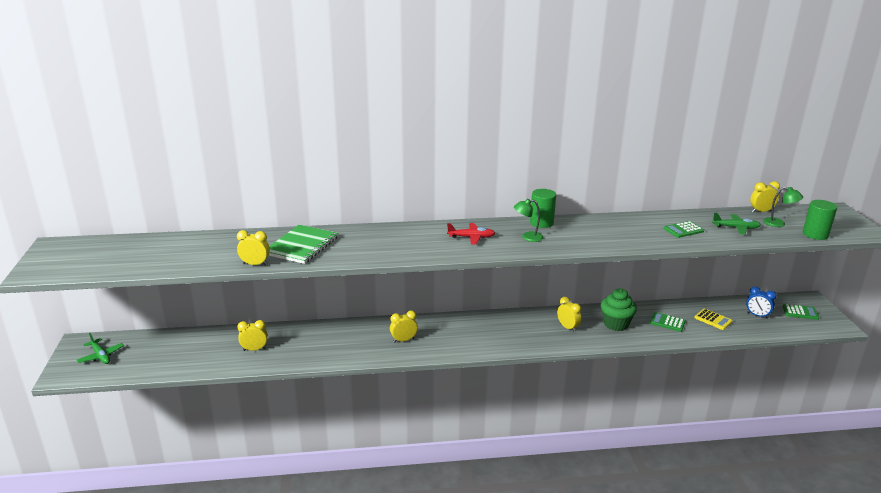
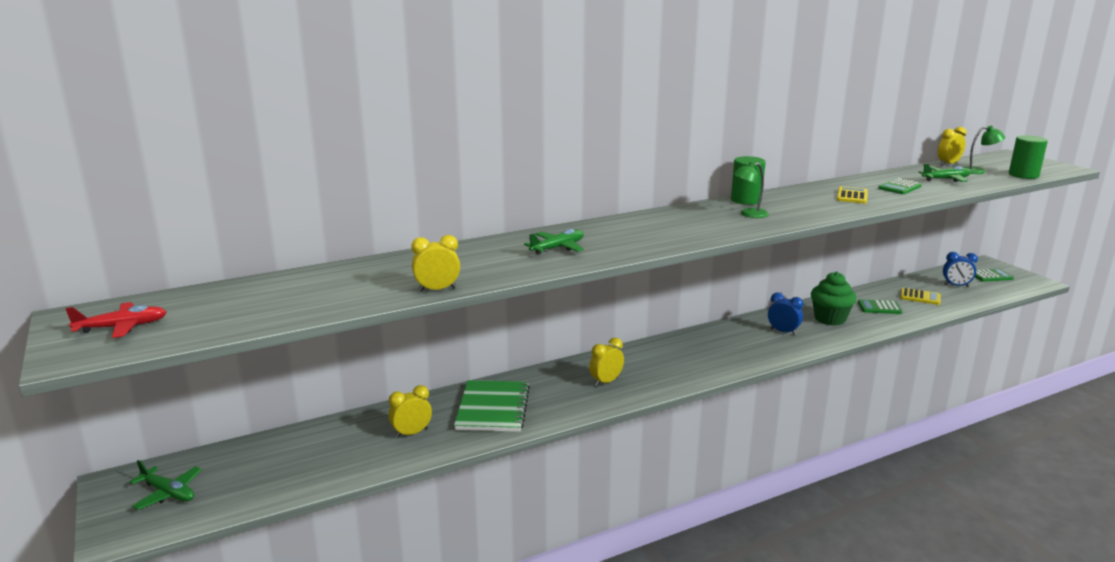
camera: 20 degrees left, 5 degrees down
green notebook [268,225,338,264] -> green notebook moved to [454,380,530,432]
red plane [447,223,495,244] -> red plane moved to [65,302,167,338]
yellow clock [557,297,581,332] -> blue clock [768,292,803,335]
none -> green plane [524,229,584,255]
none -> yellow calculator [837,186,868,203]

